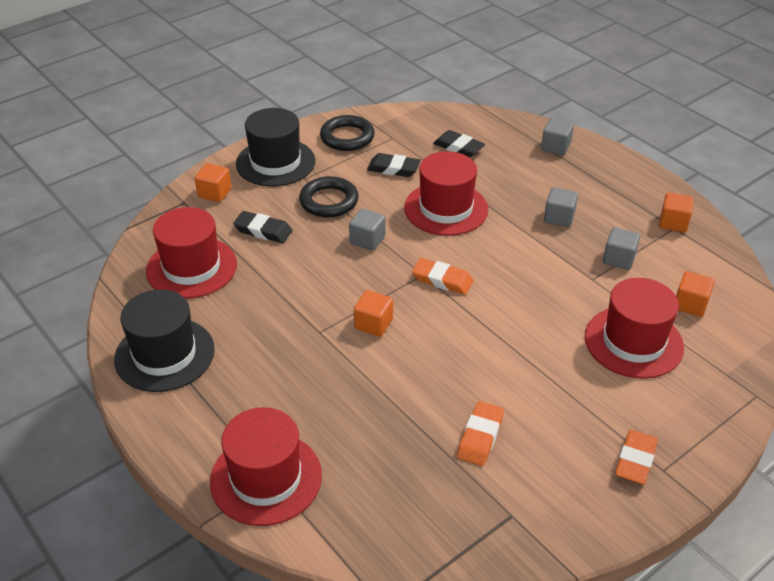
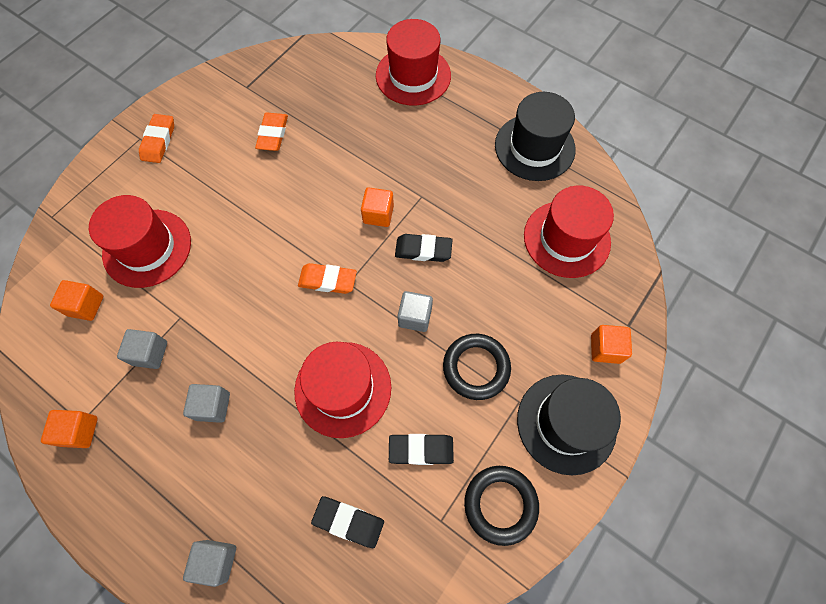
camera: 165 degrees right, 25 degrees up
black eraser [233,211,292,243] -> black eraser moved to [395,234,452,262]

